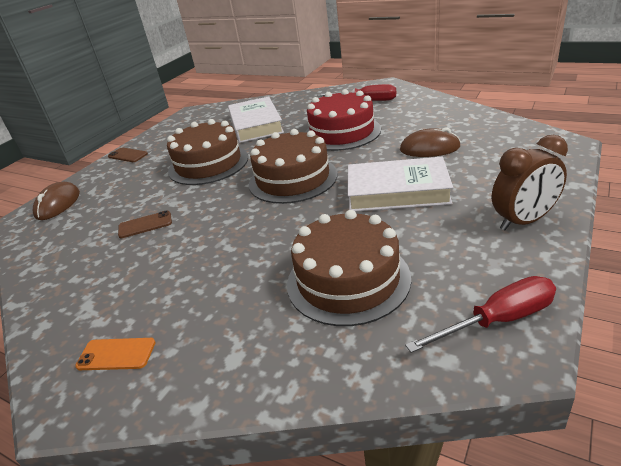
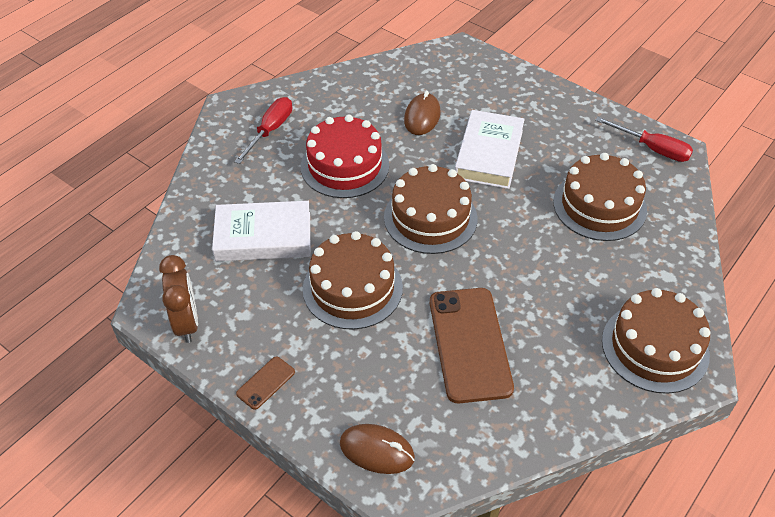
camera: 85 degrees left, 15 degrees up
orange phone [75,338,155,370] -> brown cake [602,288,710,394]
brown phone [118,210,172,238] -> brown phone [430,288,514,403], size x2.29
red screwdriver [405,276,556,353] -> red screwdriver turned 135 degrees clockwise [595,117,693,162]
brown clock [492,135,568,230] -> brown clock moved to [159,255,198,343]

